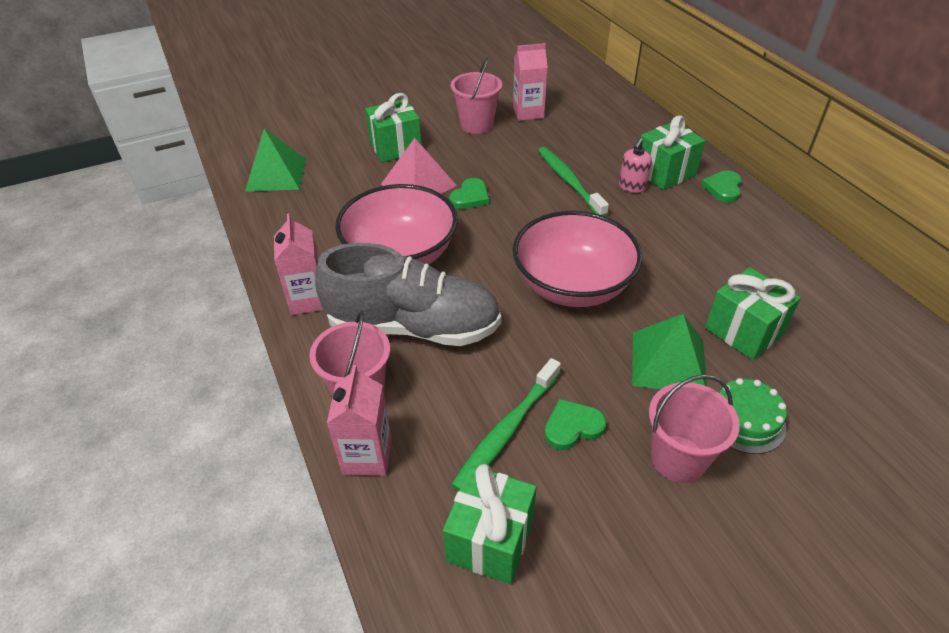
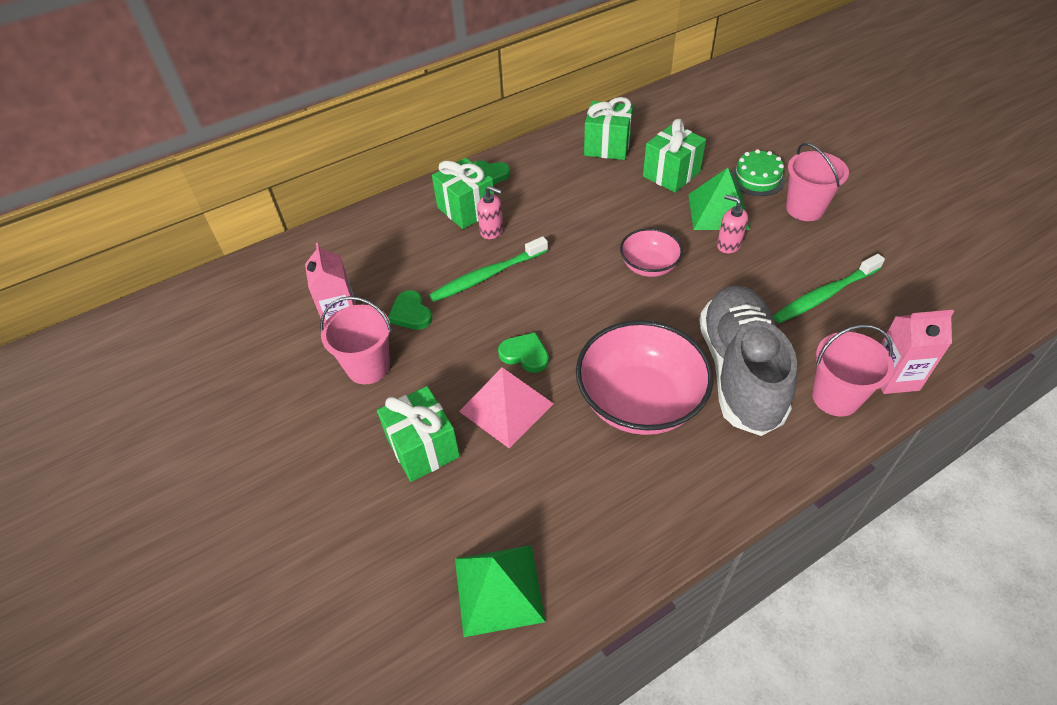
camera: 95 degrees left, 5 degrees up
pink carton [274,213,323,315] -> none
green gift [443,464,536,584] -> green gift moved to [584,97,633,160]
green toothbrush [451,358,561,491] -> green toothbrush turned 120 degrees clockwise [773,254,885,323]
pink bowl [513,211,642,307] -> pink bowl [620,228,683,277], size x0.55
green heart [544,399,606,450] -> green heart moved to [388,290,432,330]
none -> pink soap dispenser [717,195,748,253]

